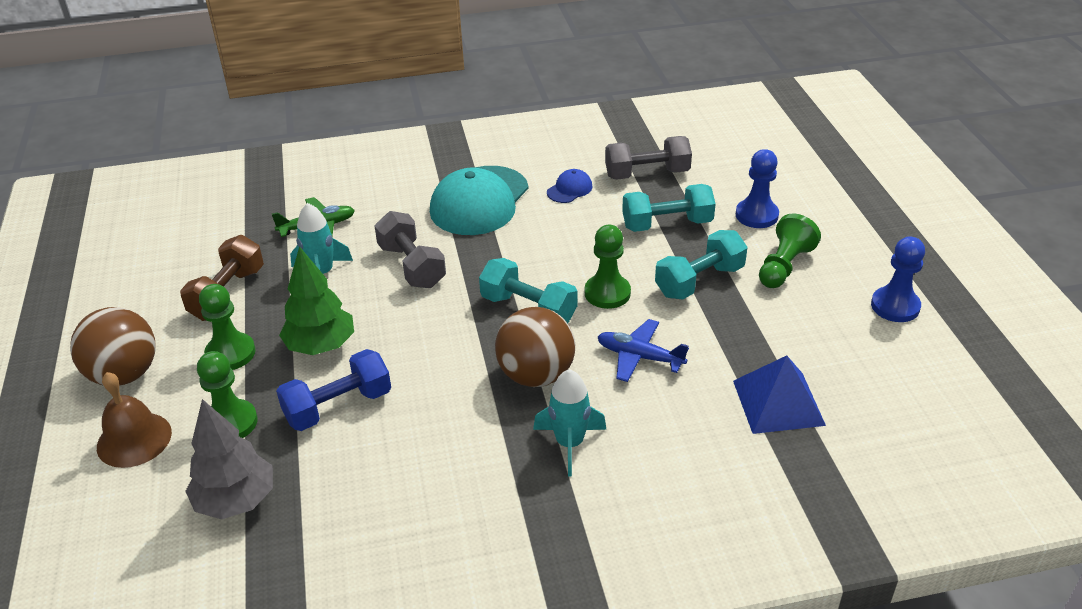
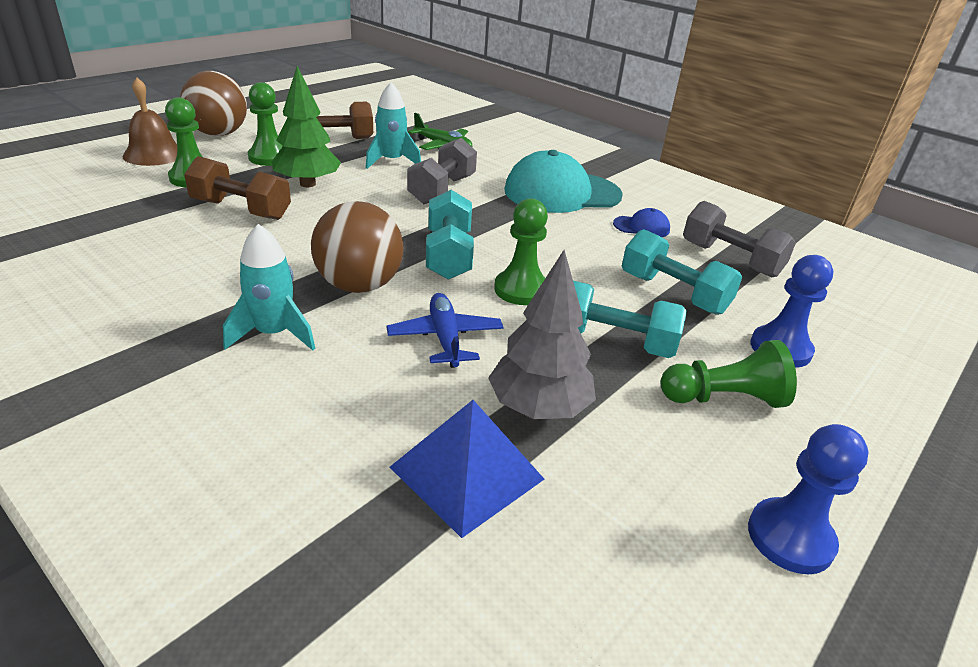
camera: 50 degrees right, 5 degrees down
grey tree [185,399,273,519] -> grey tree moved to [488,250,596,419]
blue dumbbell [276,349,391,431] -> brown dumbbell [184,156,291,220]

